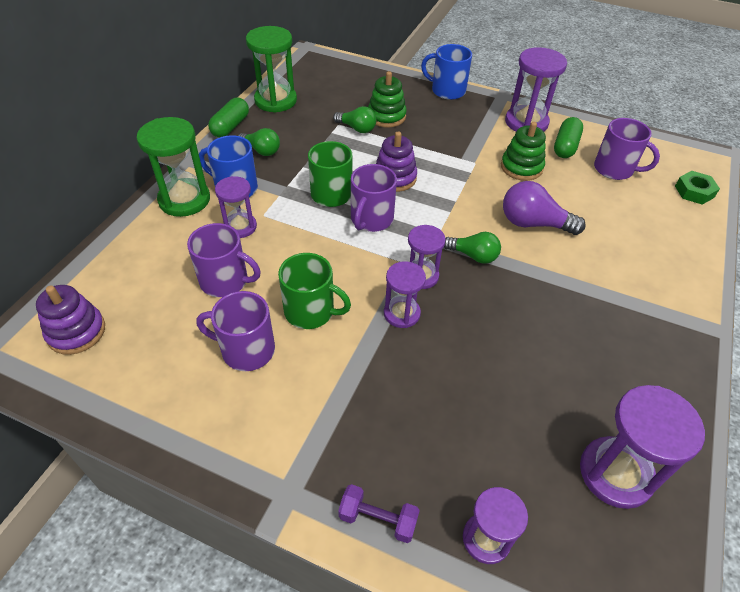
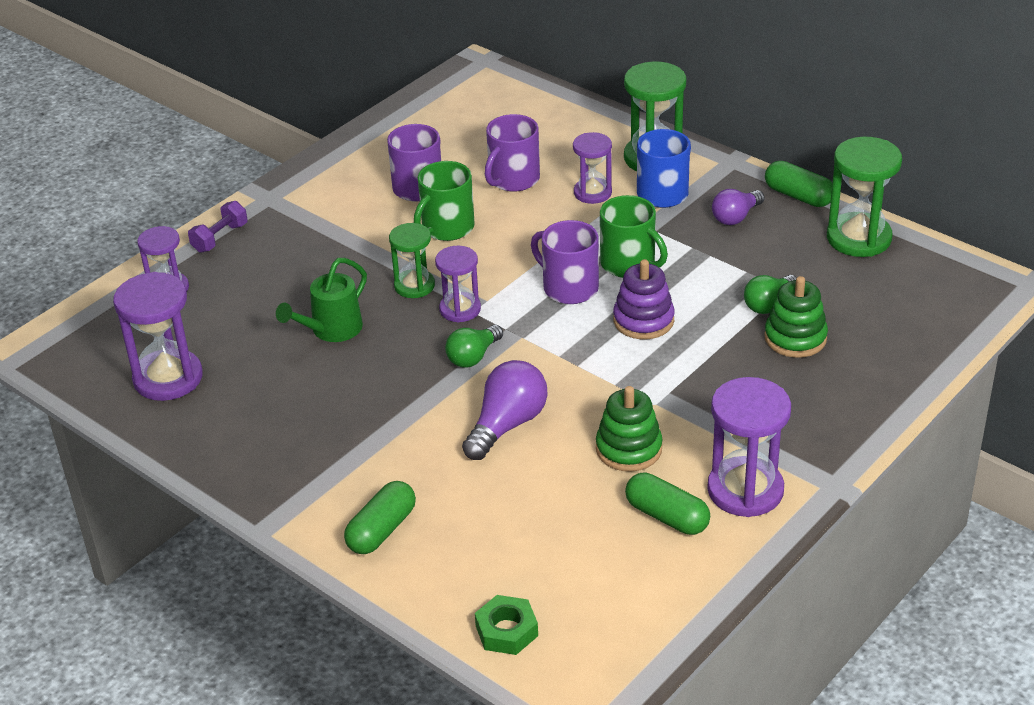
camera: 110 degrees right, 10 degrees down
purple stacking toy [36,285,105,355] -> none
green light bulb [238,128,280,156] -> purple light bulb [712,189,764,225]
purple hourglass [384,261,426,328] -> green hourglass [389,223,435,298]
blue mug [421,44,472,100] -> none
purple mug [594,118,660,180] -> none
none -> green watering can [276,258,367,342]
none -> green capsule [344,481,416,554]

